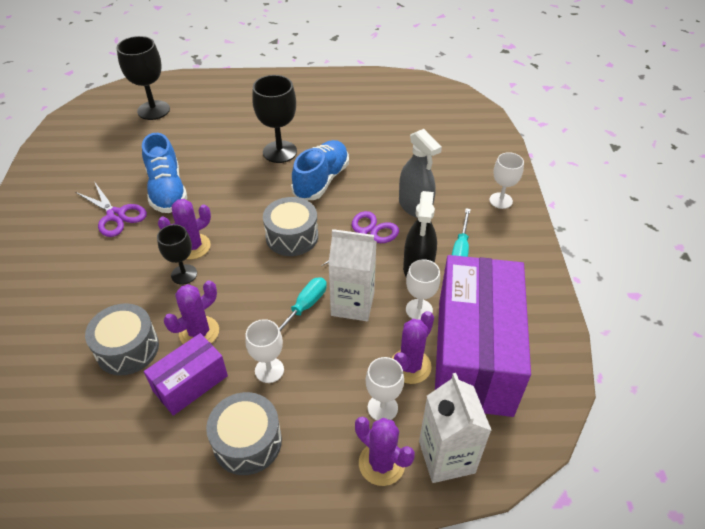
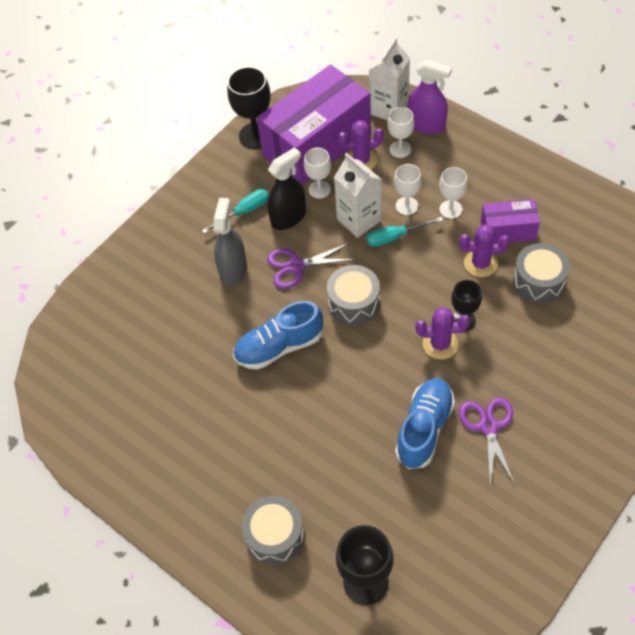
camera: 135 degrees left, 10 degrees up
grey drum [206,392,282,475] -> grey drum moved to [241,496,305,565]
black goblet [252,75,297,163] -> black goblet moved to [227,67,271,149]
purple cactus [355,417,415,486] -> purple spray bottle [407,59,452,134]
white goblet [489,152,524,209] -> white goblet moved to [394,164,422,215]

